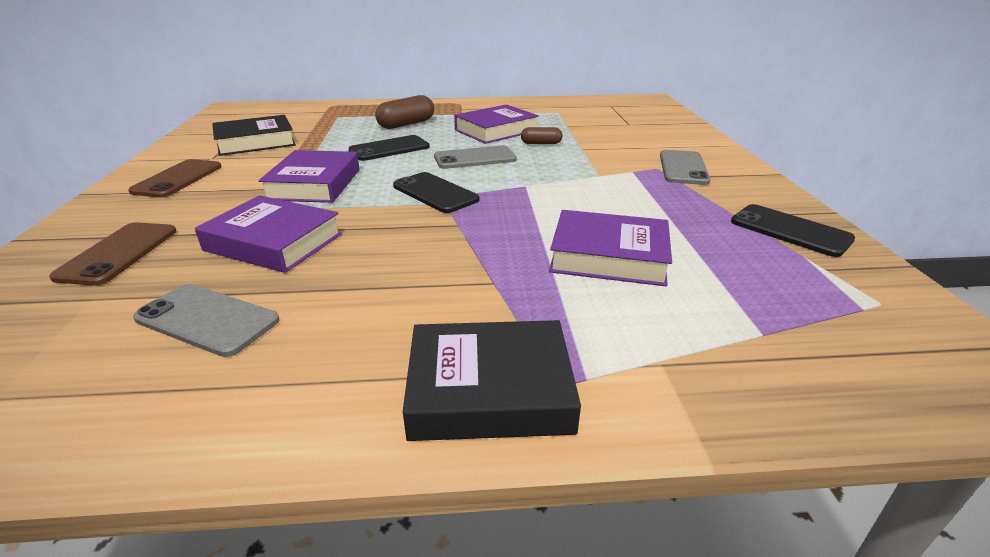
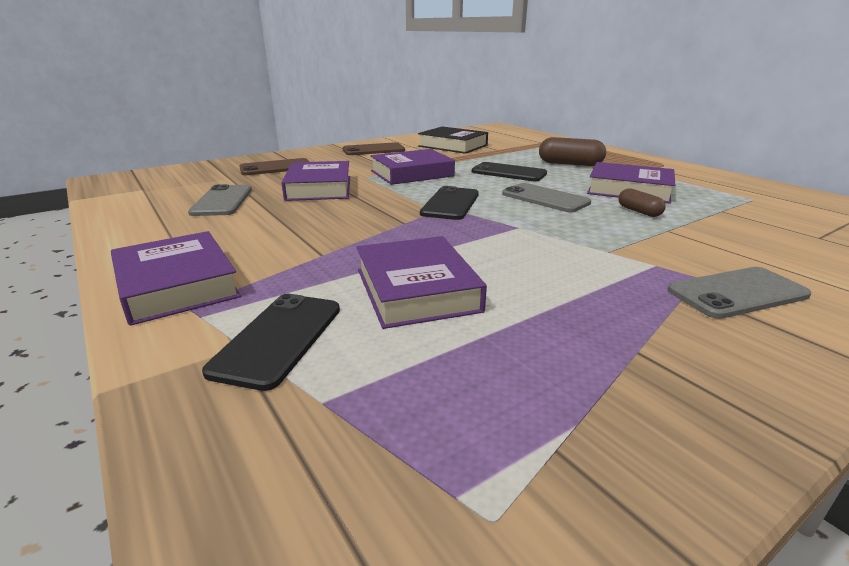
camera: 60 degrees right, 5 degrees down
black book [403,320,581,441] -> purple book [111,231,241,326]
black phone [731,204,855,257] -> black phone moved to [202,294,340,391]

